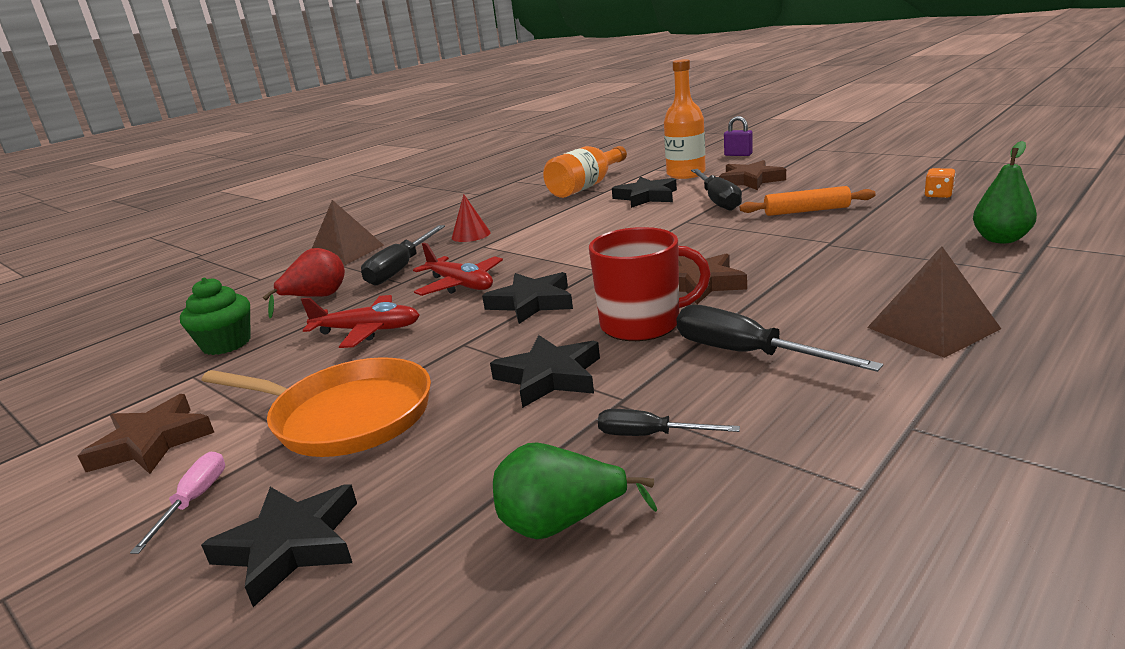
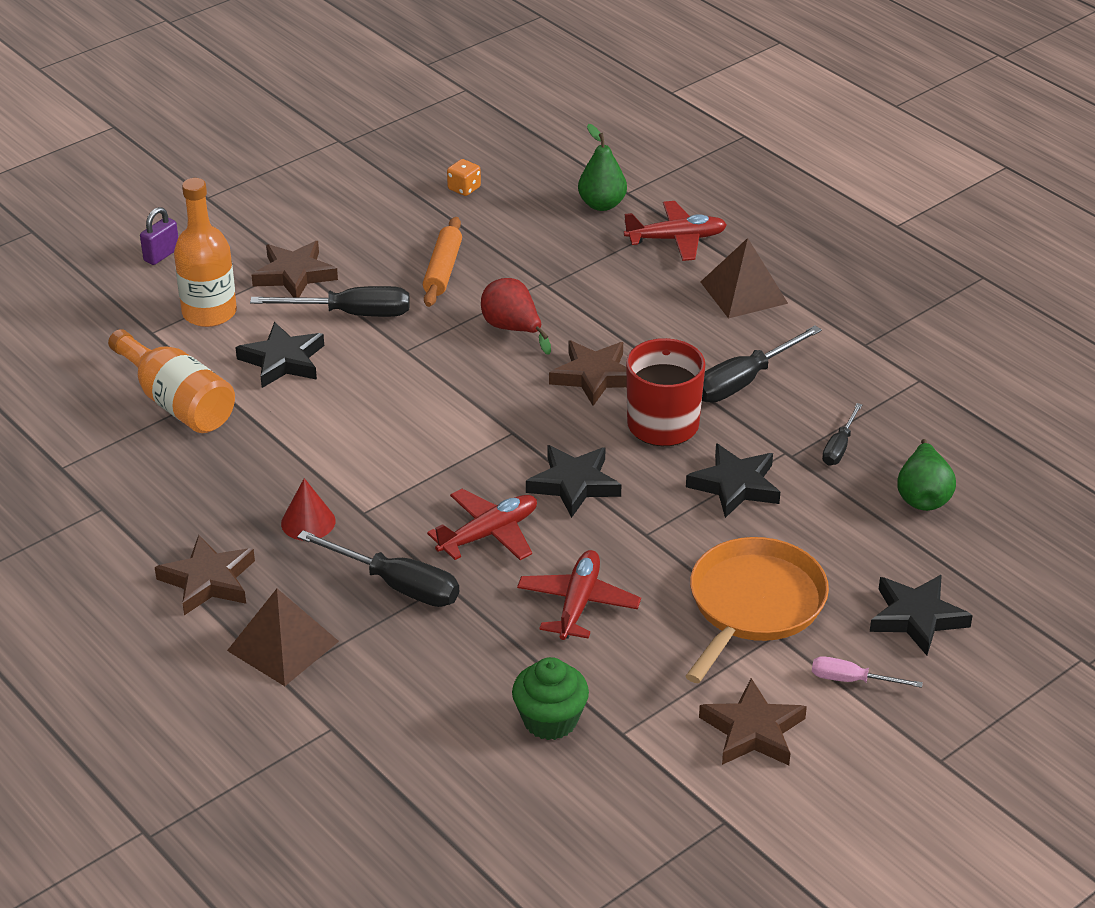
camera: 85 degrees left, 15 degrees up
red pear [263,248,345,319] -> red pear moved to [481,278,551,354]
none -> brown star [155,535,255,615]
none -> red plane [624,201,727,261]

